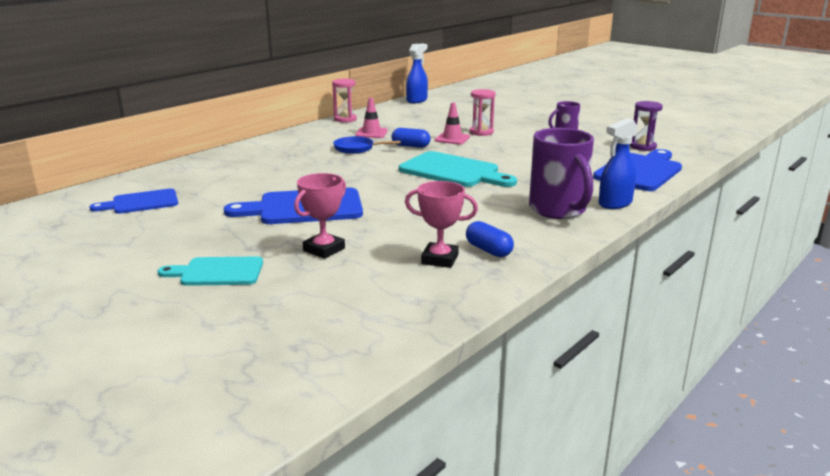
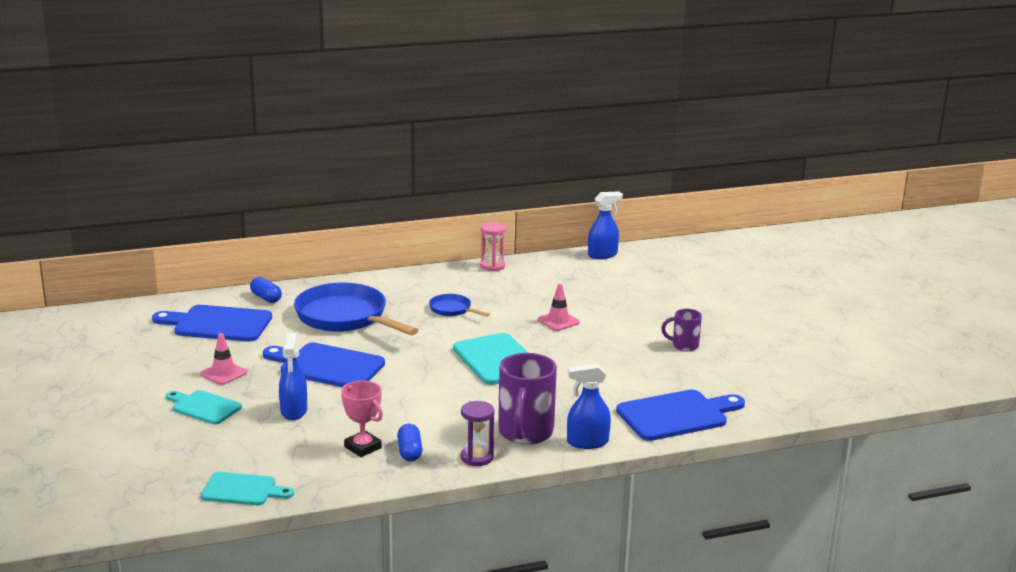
camera: 30 degrees right, 0 degrees up
blue cutting board [90,189,178,214] -> blue cutting board [152,305,272,342], size x1.62
pink trophy [294,173,346,259] -> blue spray bottle [279,333,307,420]
pink traffic cone [355,98,388,138] -> pink traffic cone moved to [200,333,247,385]
blue capsule [391,128,431,148] -> blue capsule moved to [250,277,282,303]
pink hourglass [470,89,496,136] -> none
purple hourglass [630,101,663,151] -> purple hourglass moved to [461,401,495,466]
none -> turquoise cutting board [201,472,294,505]
none -> blue pan [294,283,418,335]

